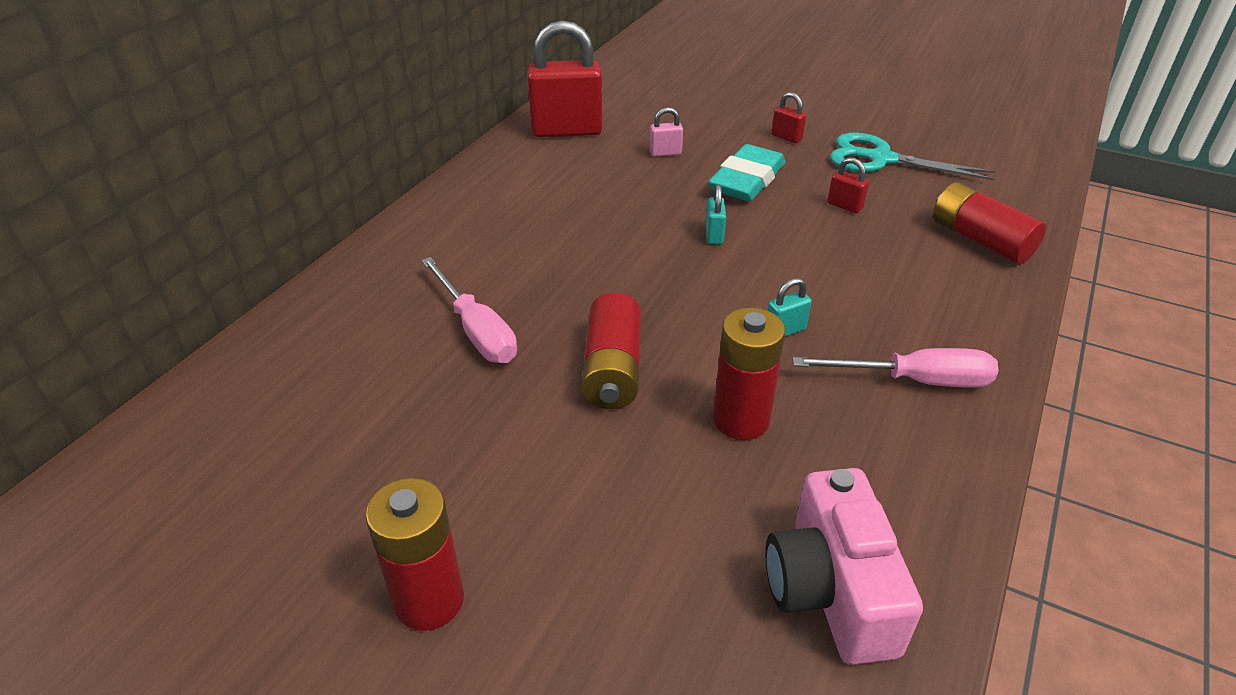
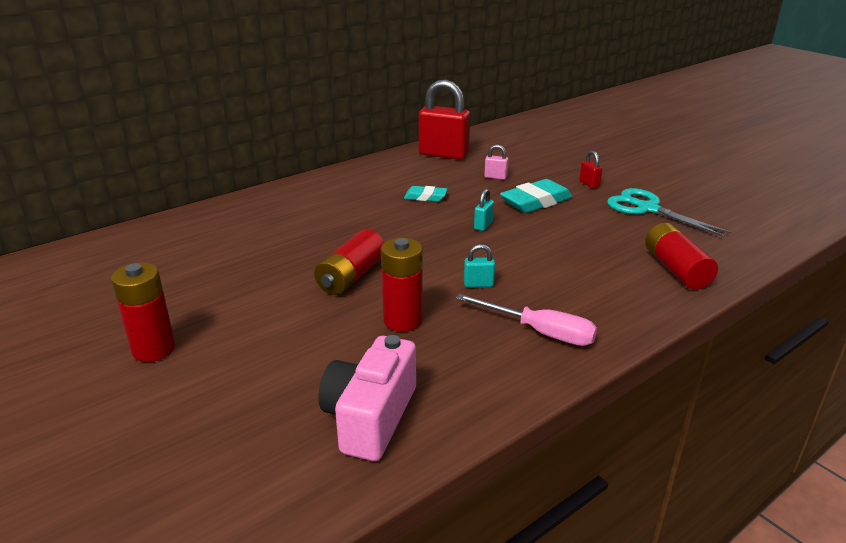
camera: 25 degrees right, 10 degrees down
pink screwdriver [421,257,517,363] -> none
red padlock [827,157,869,213] -> none
none -> turquoise eraser [404,186,447,202]

